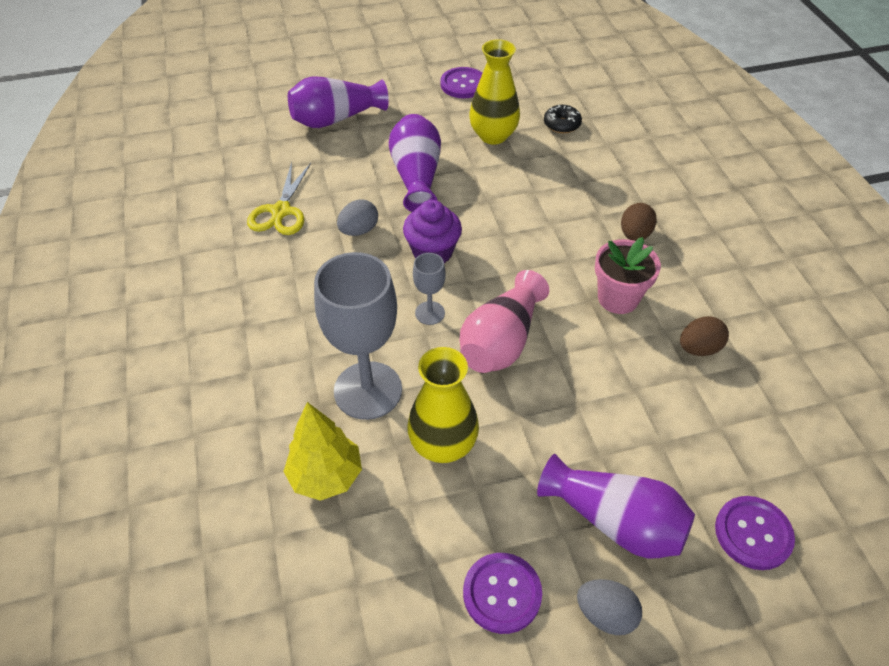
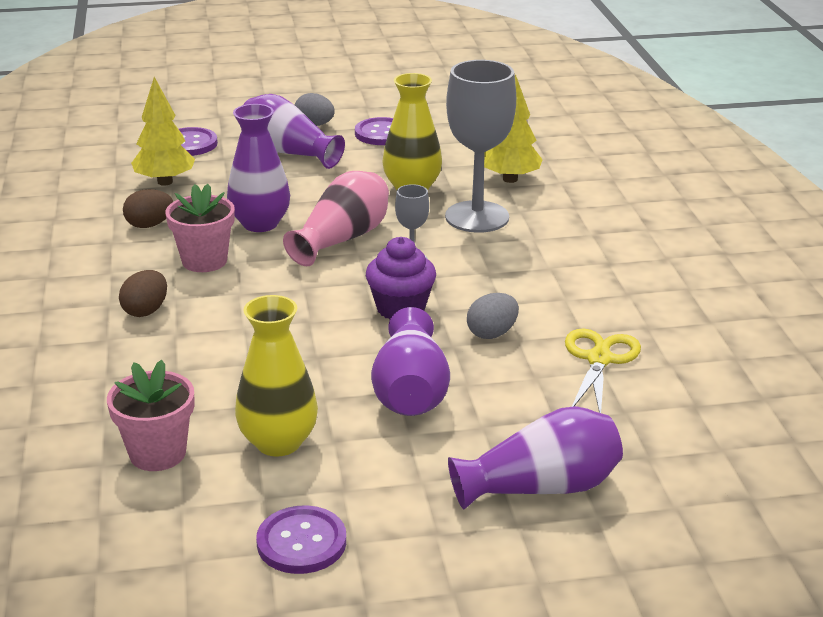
camera: 175 degrees left, 20 degrees down
black donut [544,105,582,133] -> pink flower pot [107,360,194,471]
none -> yellow tree [131,77,195,186]
none -> purple vase [227,104,290,232]

